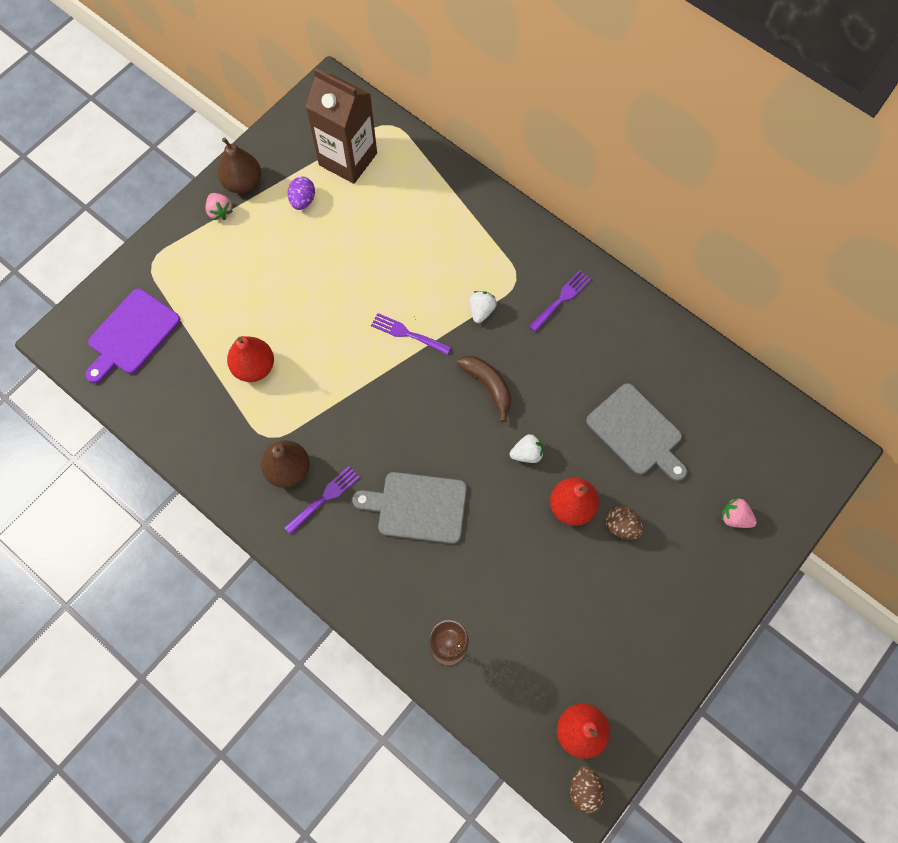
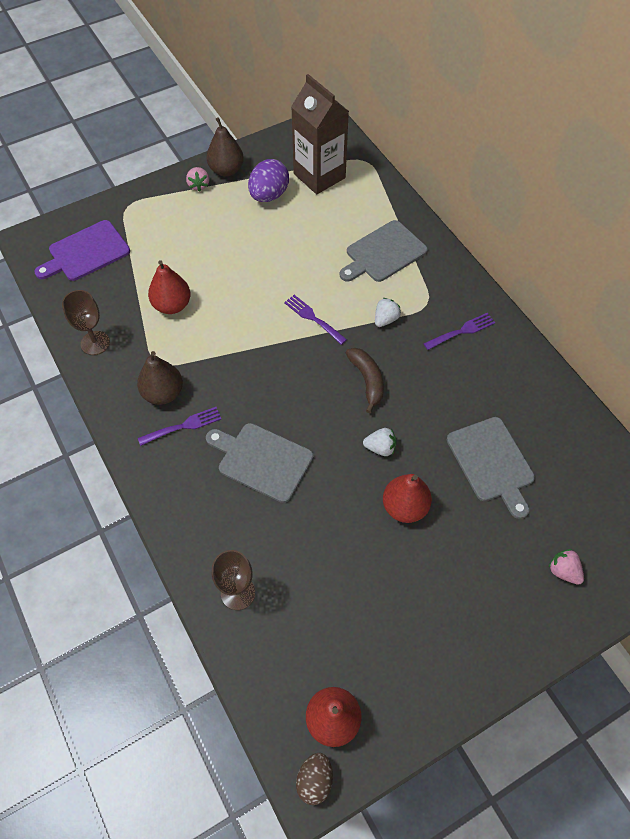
camera: 20 degrees right, 10 degrees down
purple egg [288,176,315,210] -> purple egg [248,159,289,202], size x1.58
brown egg [605,506,644,540] -> none
none -> brown goblet [62,290,110,355]
none -> grey cutting board [339,220,428,282]

